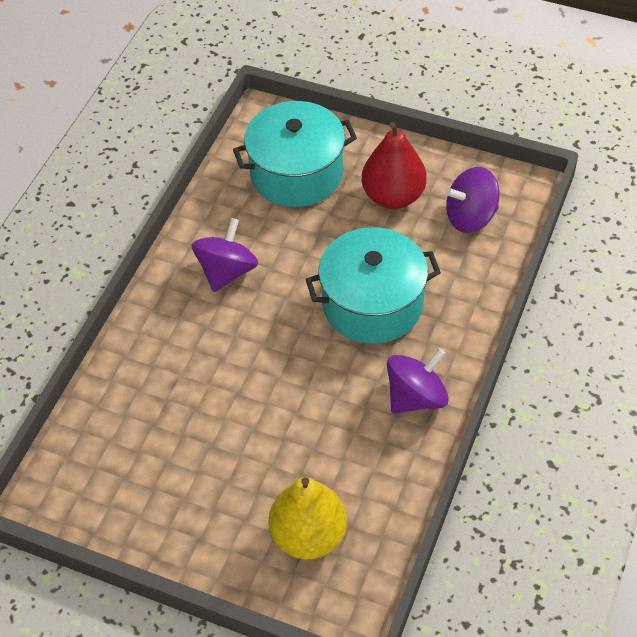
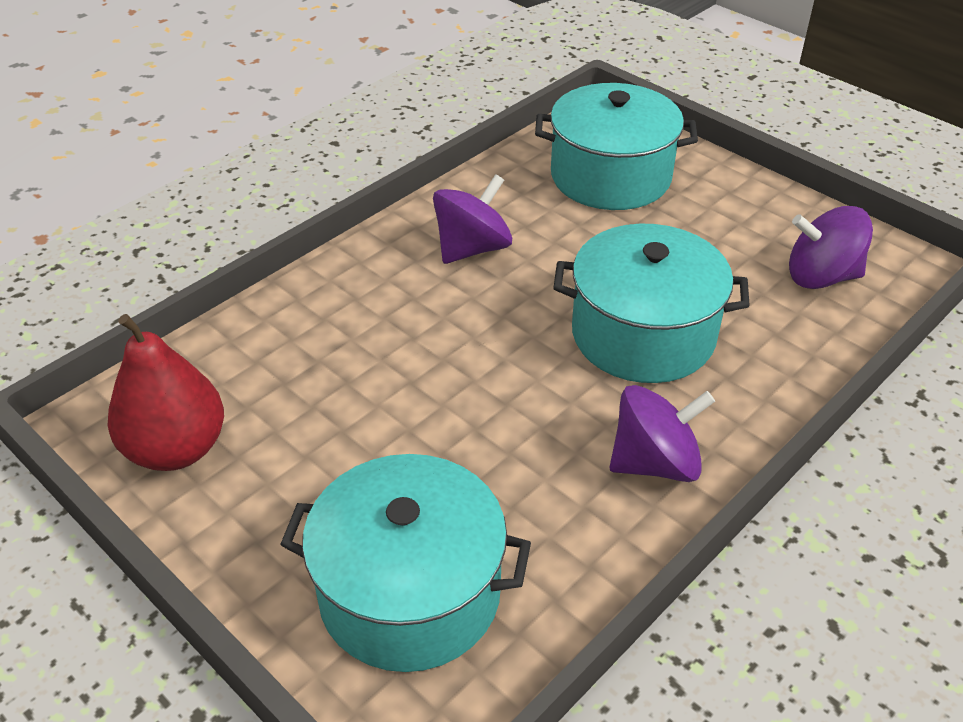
camera: 20 degrees right, 10 degrees down
yellow pear [268,477,347,560] -> turquoise pot [280,454,531,672]
red pear [362,122,427,209] -> red pear moved to [108,314,224,471]

